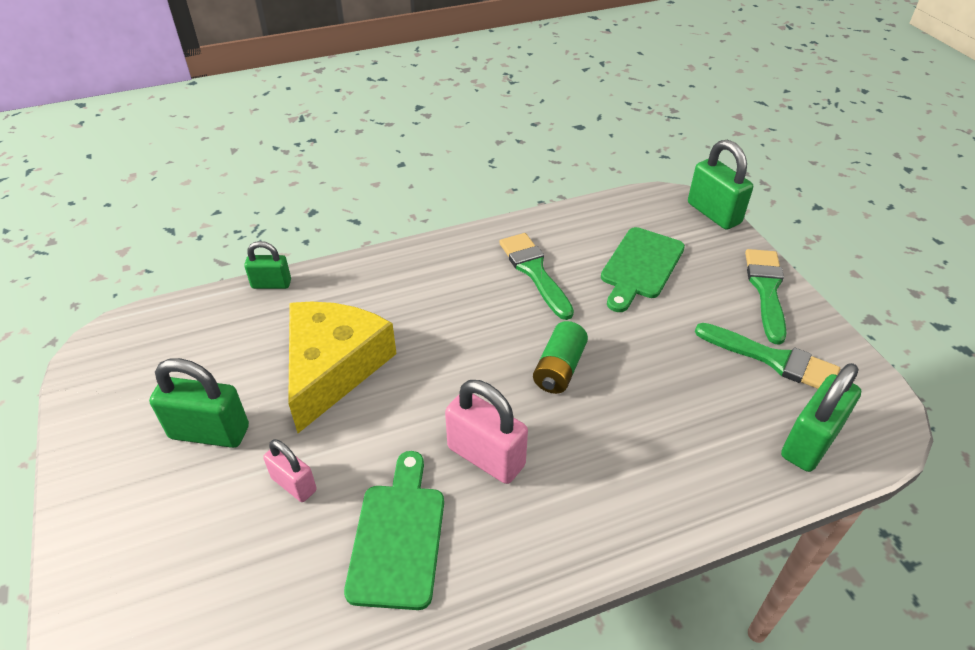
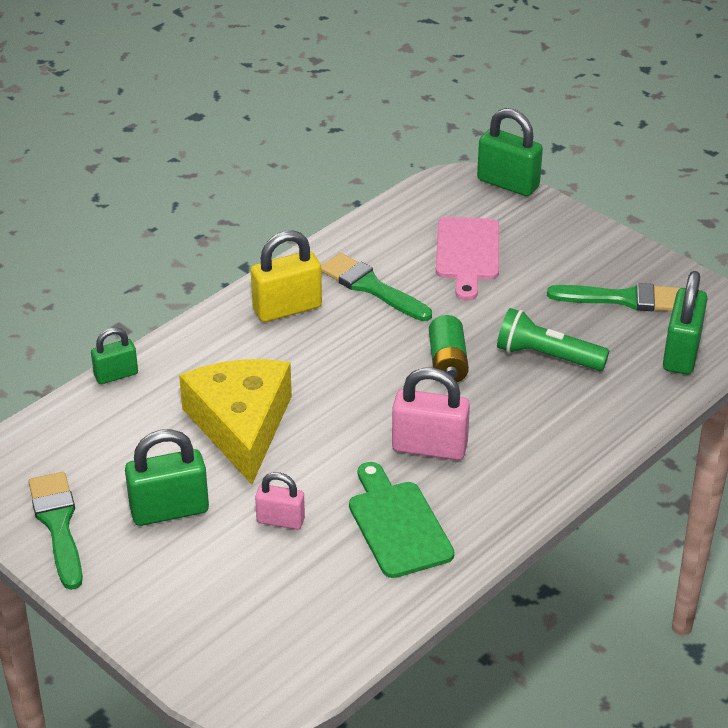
camera: 25 degrees left, 5 degrees down
green cutting board [601,227,685,312] -> pink cutting board [436,217,499,300]
green brush [745,249,786,345] -> green brush moved to [28,472,83,590]
none -> yellow padlock [251,230,322,322]
none -> green flashlight [497,308,609,371]

